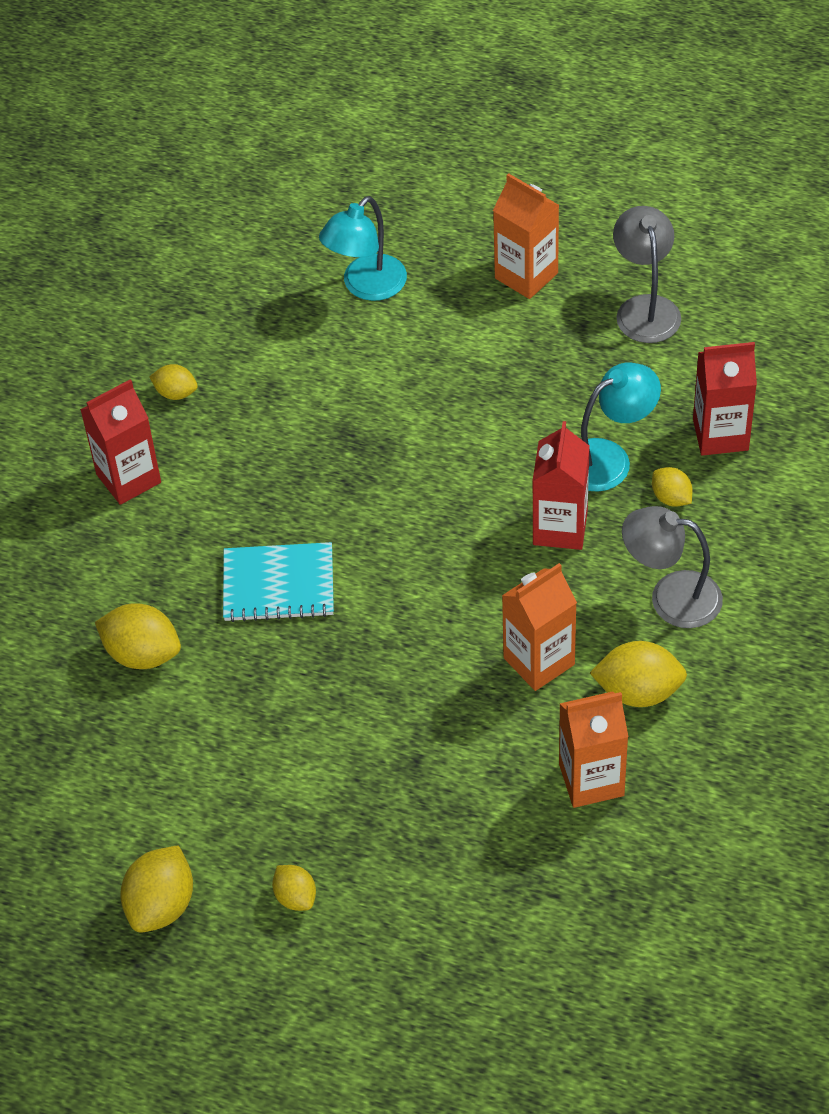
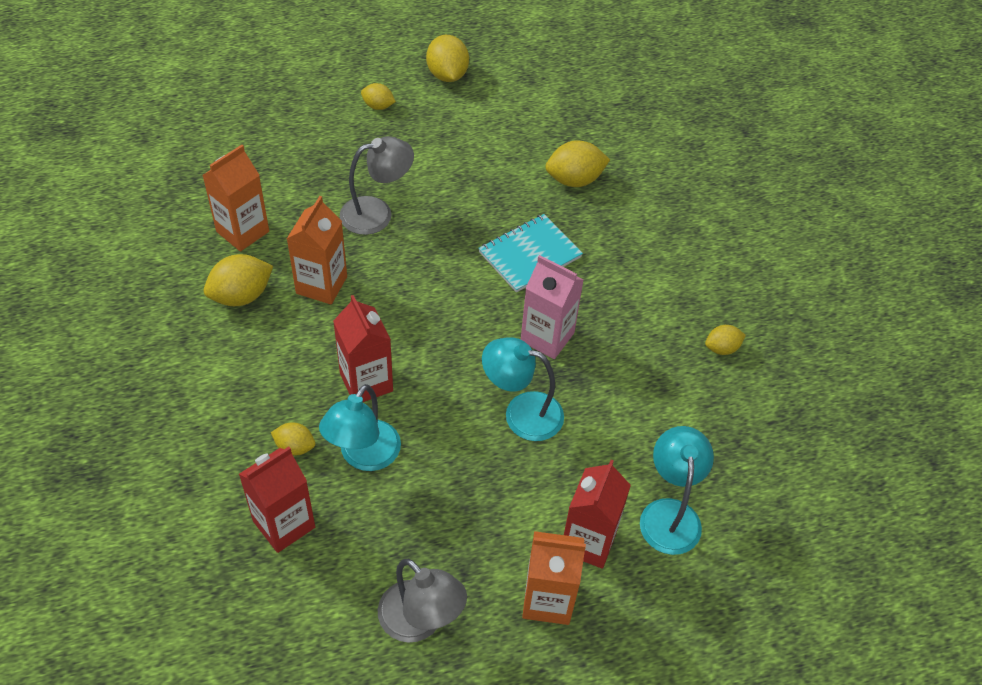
camera: 140 degrees right, 0 degrees up
red carton [80,379,161,505] -> red carton moved to [564,460,631,569]
grey lamp [622,506,723,628] -> grey lamp moved to [340,136,414,235]
none -> turquoise lamp [482,337,564,441]
none -> pink carton [521,255,583,359]

